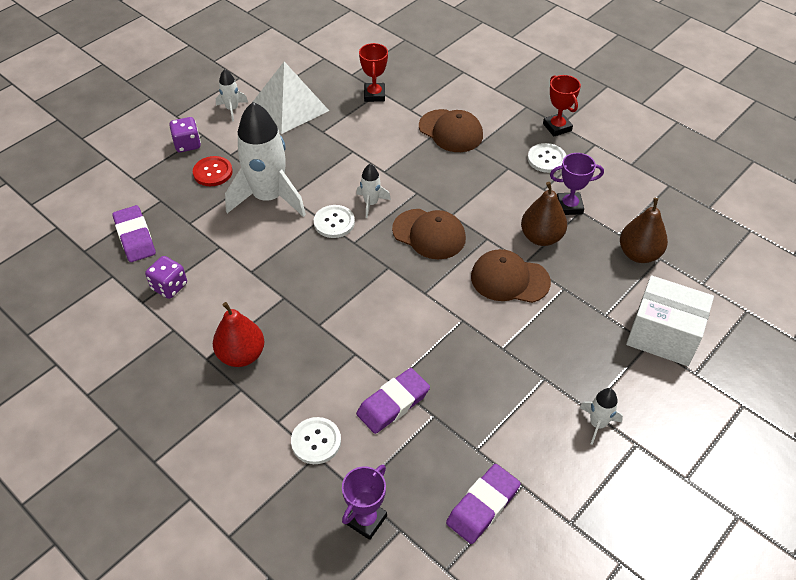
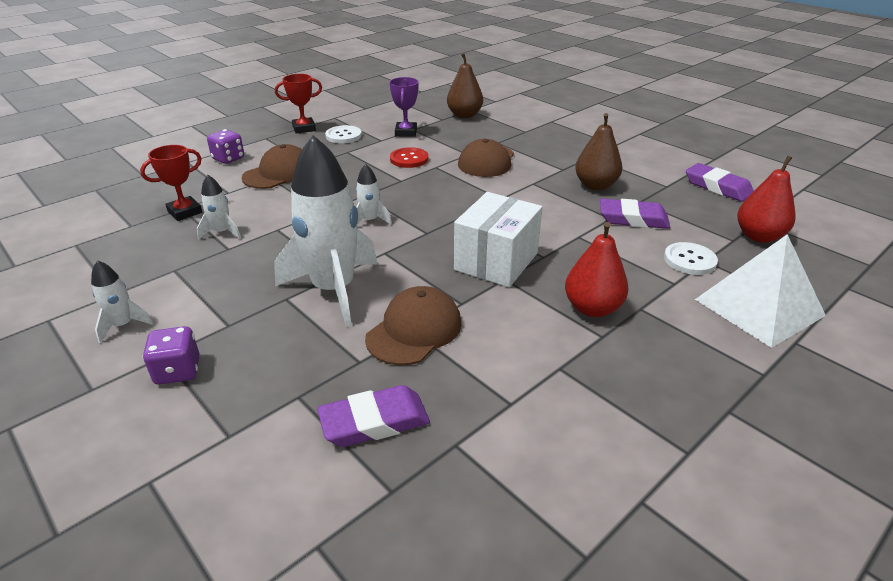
camera: 85 degrees left, 15 degrees down
purple dice [145,256,187,299] -> purple dice moved to [207,129,244,164]
red button [193,156,232,186] -> red button moved to [390,147,429,168]
white pyramid [253,62,329,134] -> white pyramid moved to [695,234,826,348]
white button [314,205,355,238] -> none
purple trophy [342,464,387,540] -> red pear [737,155,795,243]
purple eraser [356,368,430,434] -> purple eraser turned 45 degrees counterclockwise [600,199,670,229]
red trophy [359,43,388,102] -> red trophy turned 45 degrees counterclockwise [140,145,202,221]
brown cap [392,209,466,259] -> brown cap moved to [365,286,462,365]
brown pear [521,182,567,246] -> brown pear moved to [575,113,622,190]
white rocket [580,388,623,445] -> white rocket moved to [197,175,241,240]
white box [626,275,714,366] -> white box moved to [454,192,542,287]

